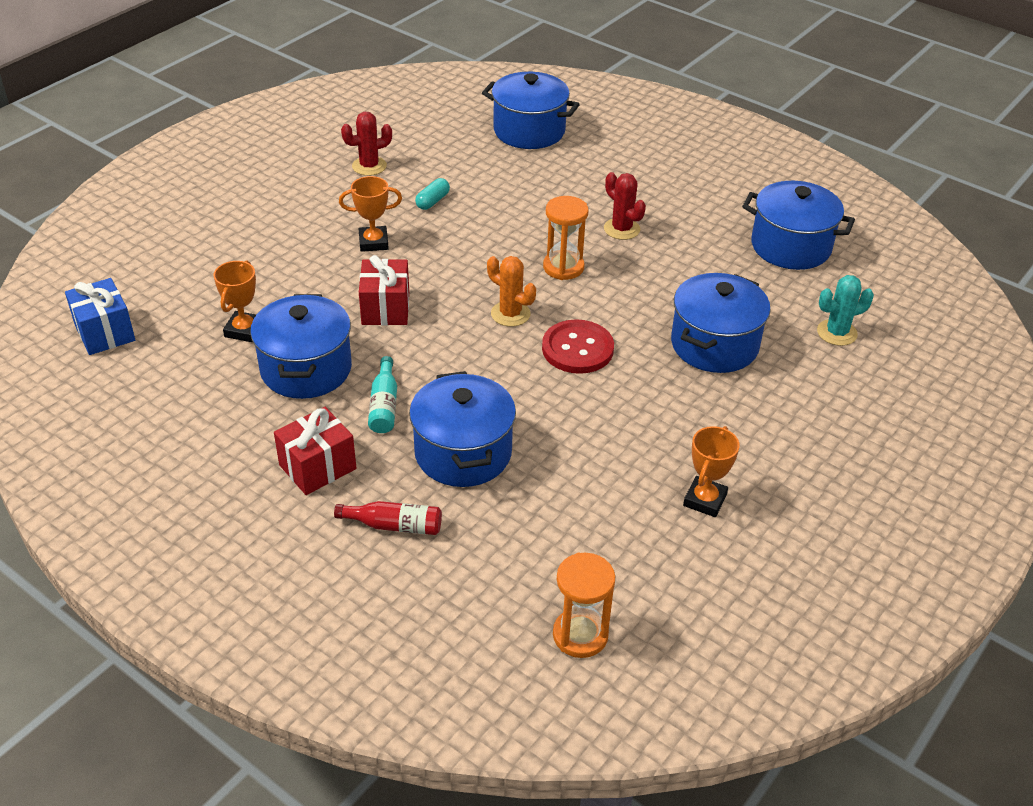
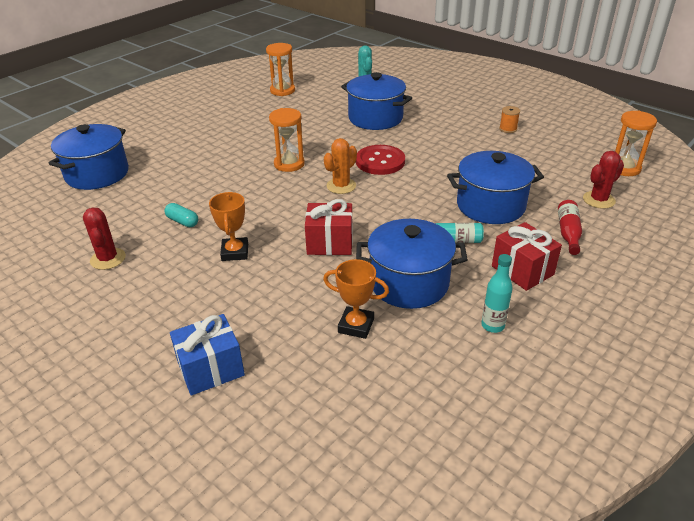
camera: 85 degrees left, 5 degrees down
blue gift [65,278,135,355] -> blue gift moved to [170,314,245,396]
red cactus [604,172,646,240] -> red cactus moved to [583,151,624,209]
orange trophy [683,426,740,517] -> orange spool [499,106,520,133]
blue pot [742,181,855,270] -> orange hourglass [266,43,295,96]
none -> turquoise bottle [481,254,513,333]

